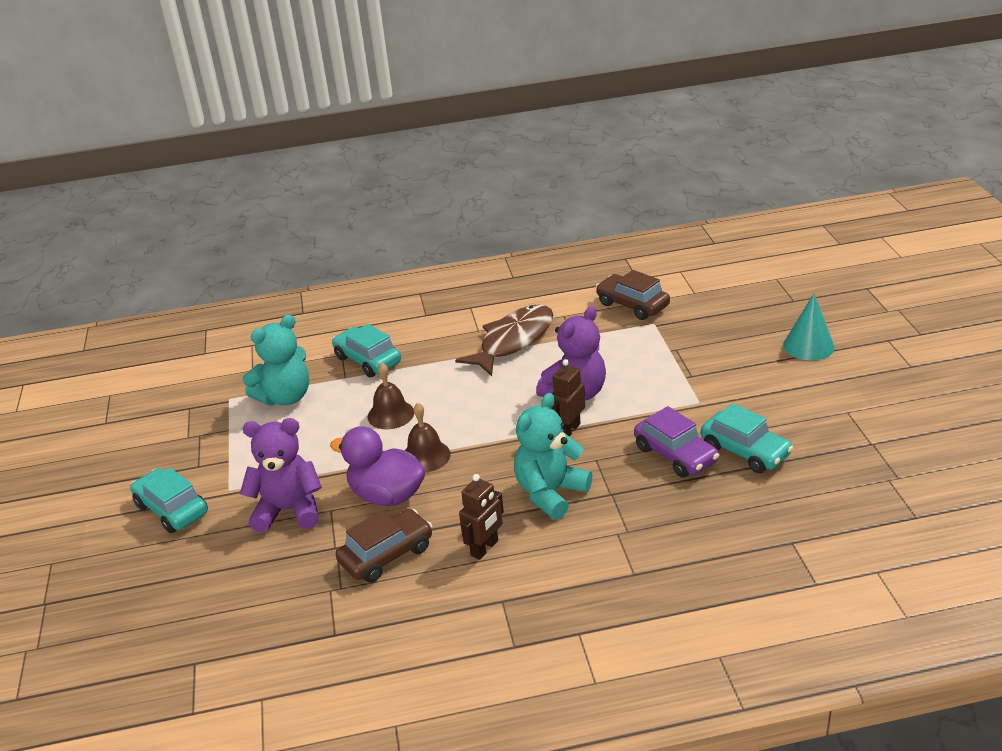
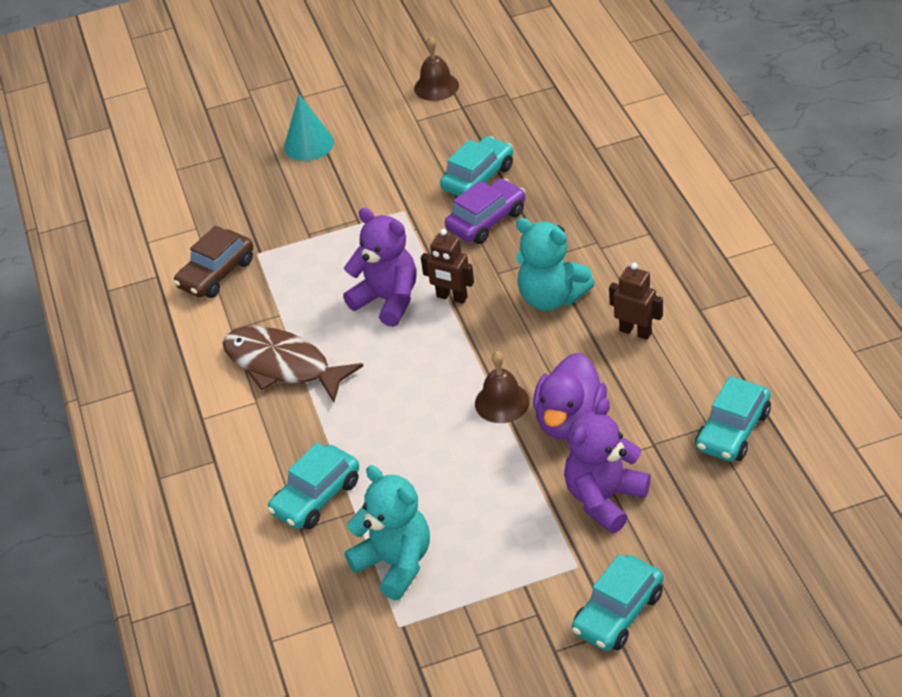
camera: 95 degrees left, 10 degrees up
purple teddy bear [240,418,322,533] -> purple teddy bear turned 45 degrees clockwise [564,398,651,534]
brown car [336,509,432,583] -> none
brown bell [368,363,414,429] -> brown bell moved to [414,37,459,101]
none -> turquoise car [695,376,771,462]

